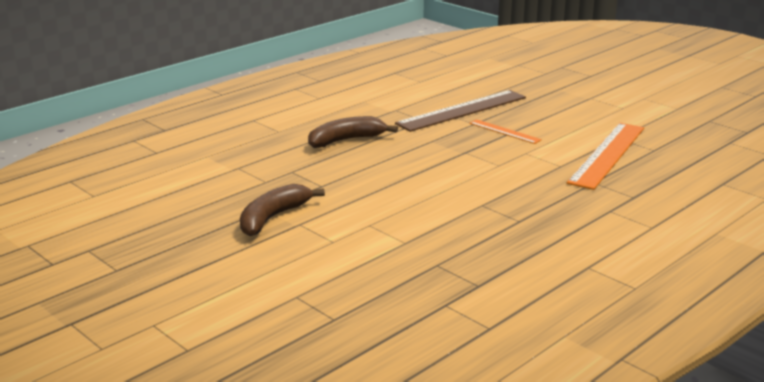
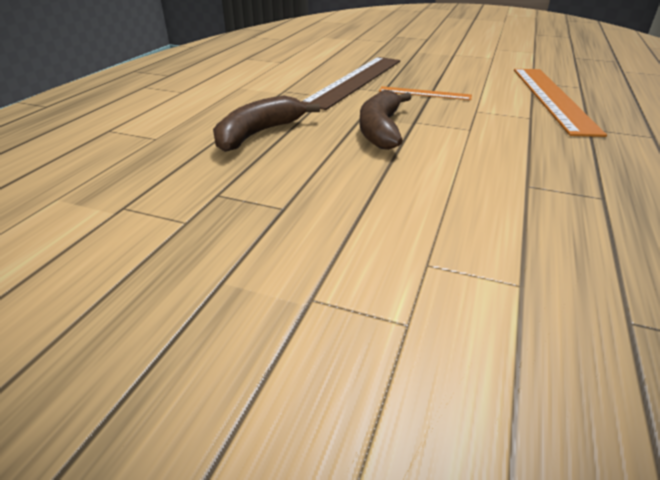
camera: 25 degrees left, 10 degrees up
brown banana [240,184,325,236] -> brown banana moved to [360,90,412,150]

